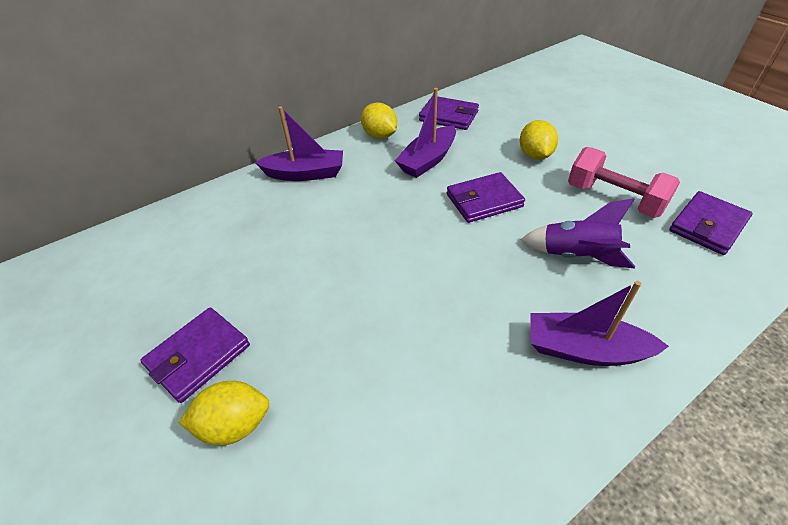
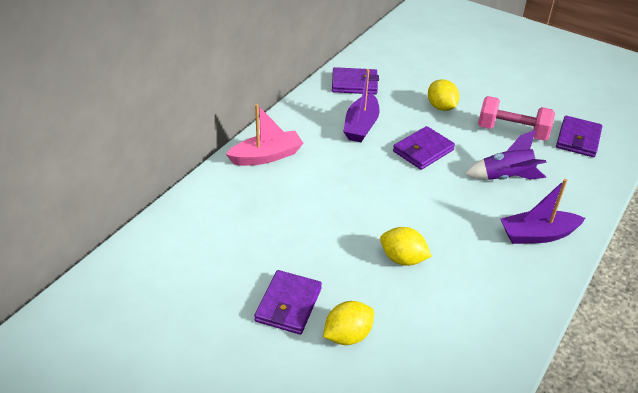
camera: 25 degrees left, 5 degrees down
purple boat [255,106,343,181] -> pink boat [226,104,303,166]
yellow lemon [361,103,397,139] -> yellow lemon moved to [380,227,432,266]

